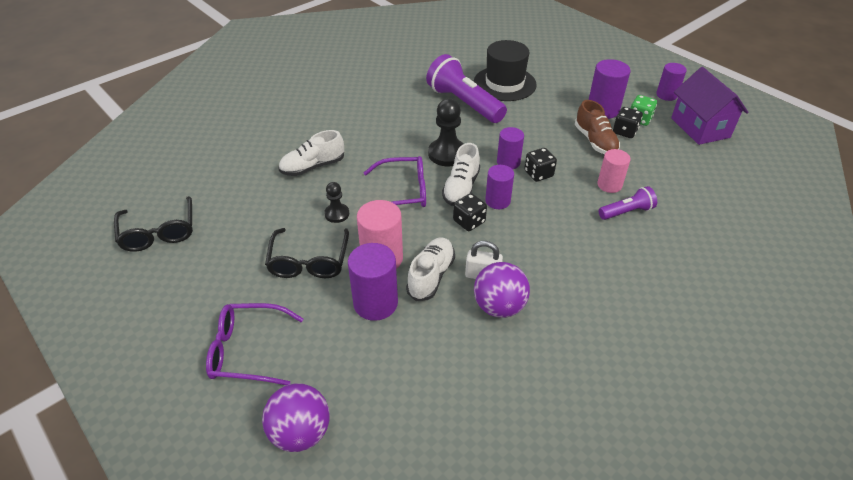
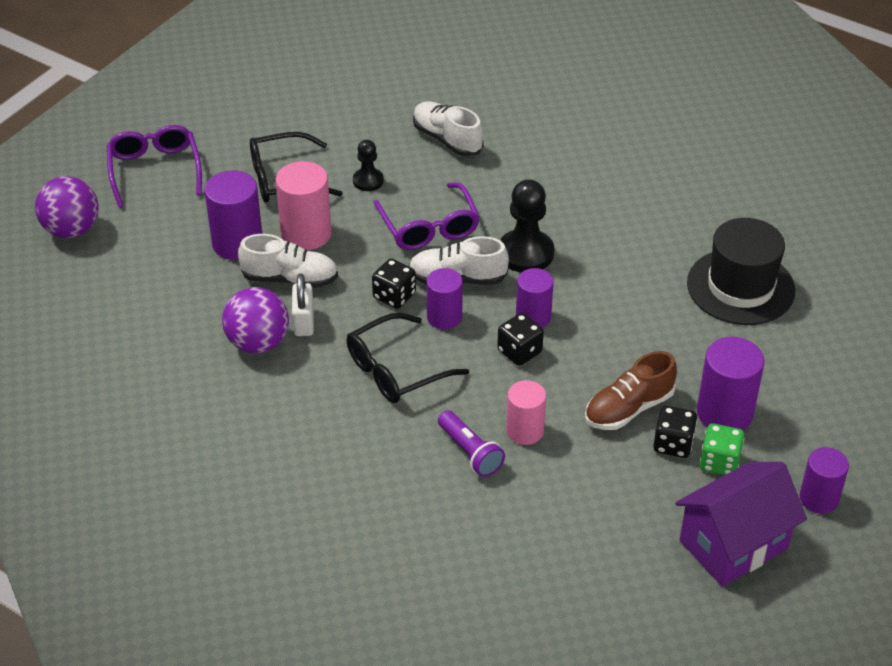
camera: 75 degrees right, 0 degrees up
black glasses [114,196,193,252] -> black glasses moved to [346,313,469,403]
purple flashlight [426,54,507,123] -> none

